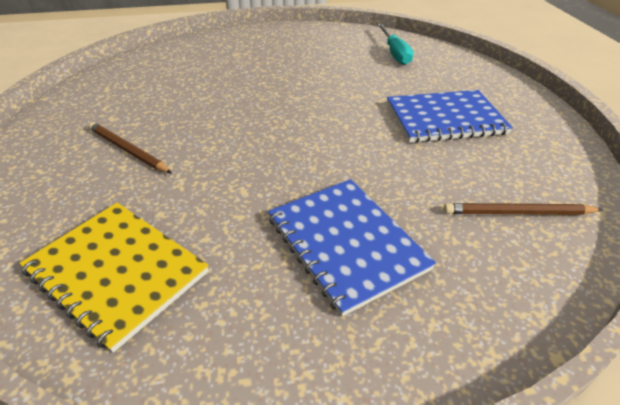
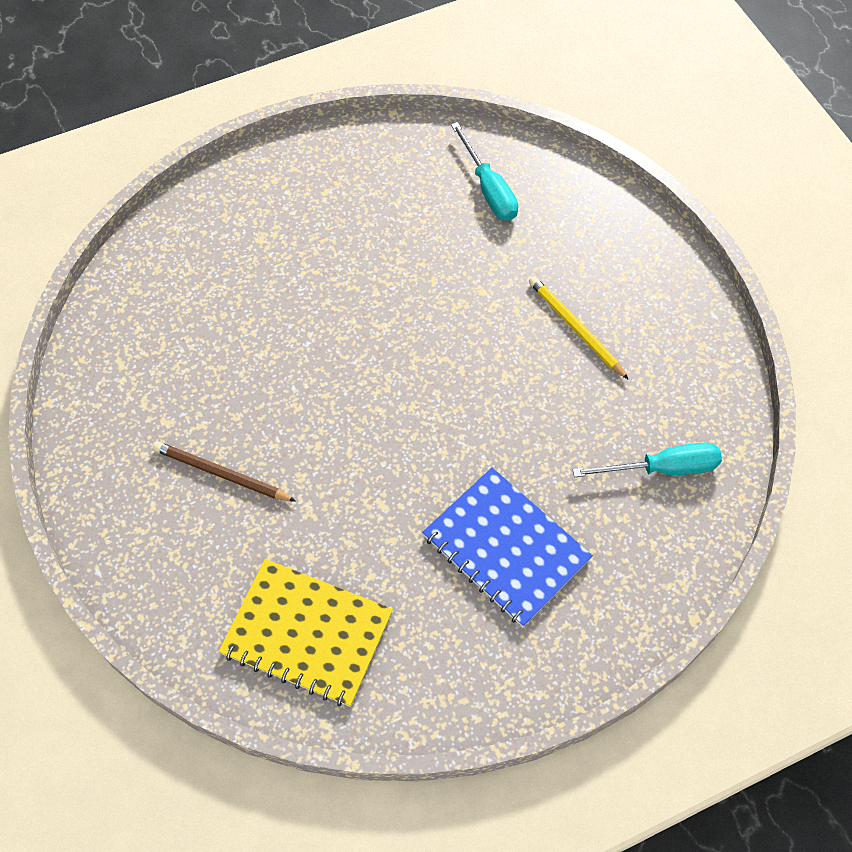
camera: 15 degrees left, 20 degrees up
blue notebook [387,90,513,143] -> yellow pencil [529,276,629,380]
brown pencil [444,203,603,215] -> turquoise screwdriver [573,442,722,477]

